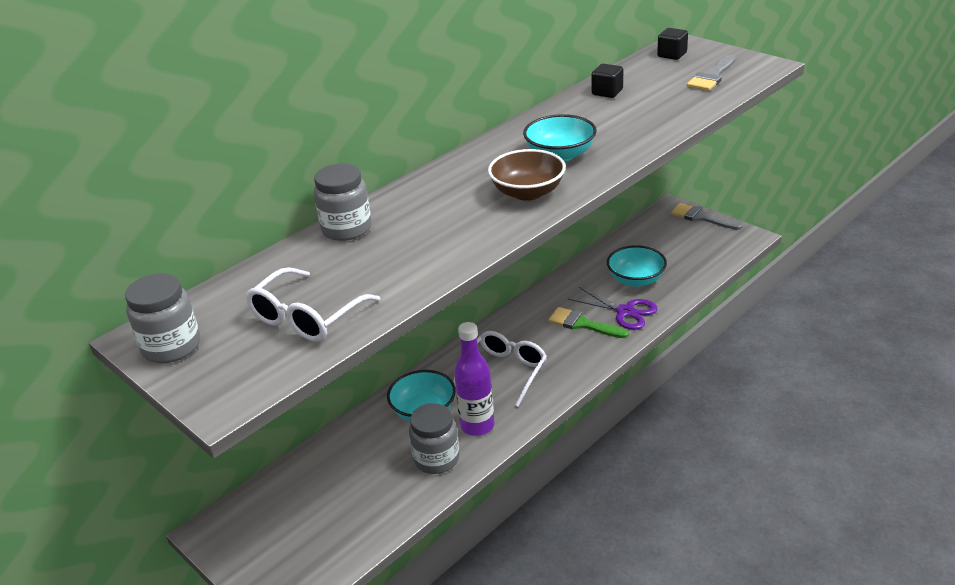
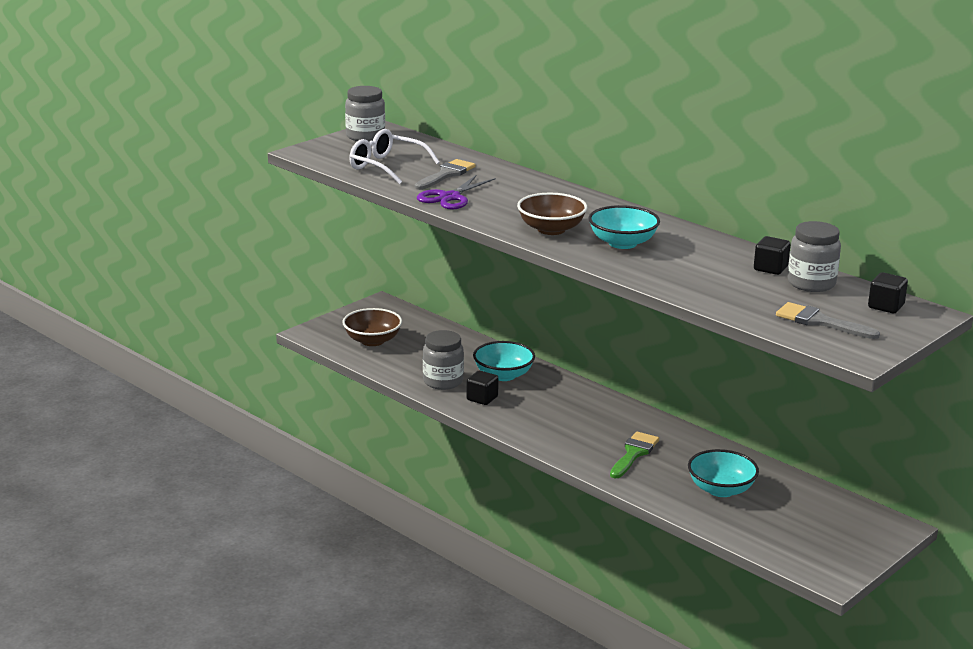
camera: 85 degrees right, 10 degrees down
grey jar [314,164,372,241] -> grey jar moved to [788,221,841,292]
white glasses [453,331,547,407] -> none
purple bottle [454,322,494,436] -> black cube [466,370,499,405]
purple scissors [568,287,658,330] -> purple scissors moved to [417,175,496,209]
grey brush [671,203,742,230] -> grey brush moved to [415,159,476,190]
none -> brown bowl [343,308,402,346]

